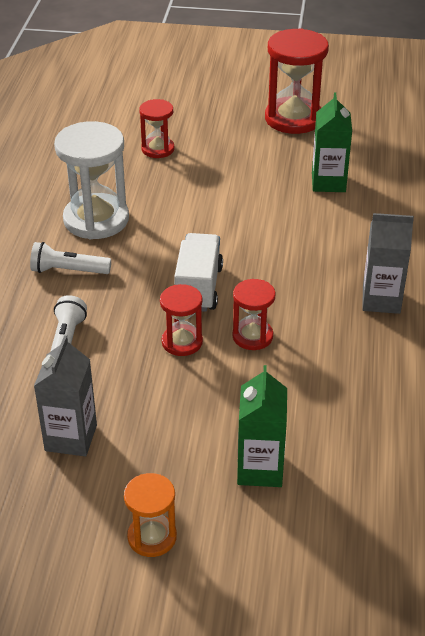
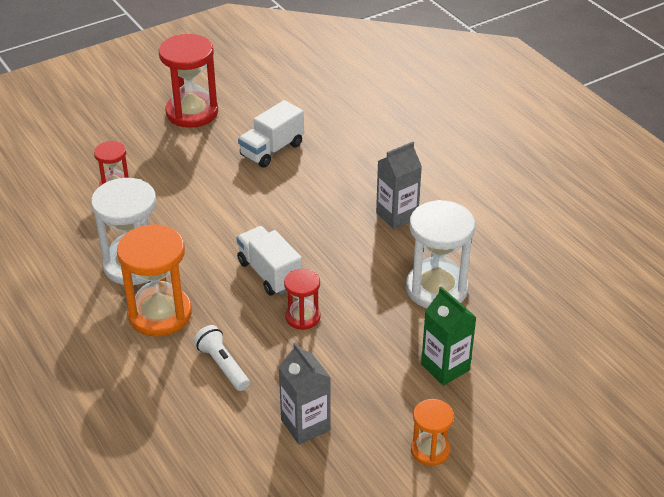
camera: 40 degrees left, 0 degrees up
white flashlight [30,242,111,274] -> orange hourglass [117,224,192,337]
red hourglass [232,279,276,350] -> none
green carton [312,93,352,192] -> white truck [238,100,304,168]
none -> white hourglass [406,200,475,308]

